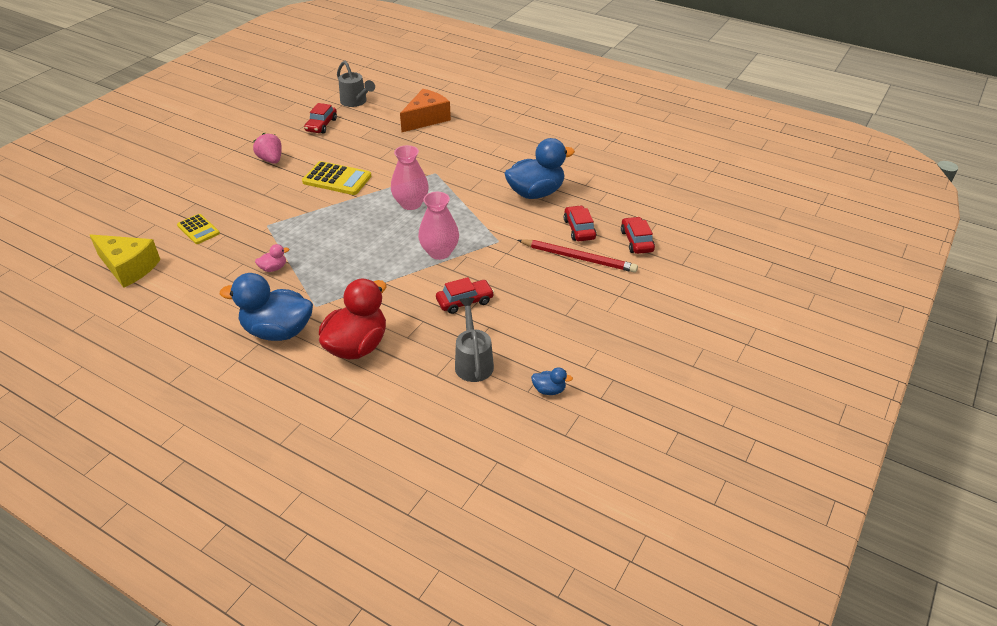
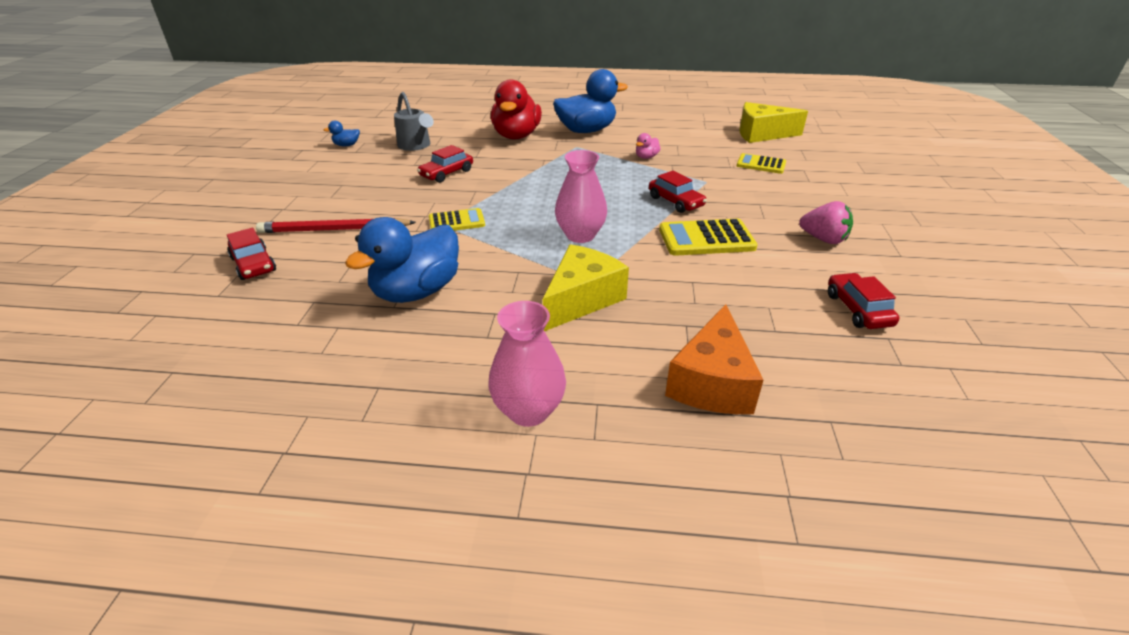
camera: 155 degrees right, 5 degrees down
grey watering can [337,61,375,107] -> none
pink vase [418,192,459,260] -> pink vase moved to [488,301,566,427]
red car [564,205,597,241] -> red car moved to [649,171,707,213]
none -> yellow calculator [429,208,485,231]
none -> yellow cheese [543,244,629,331]

